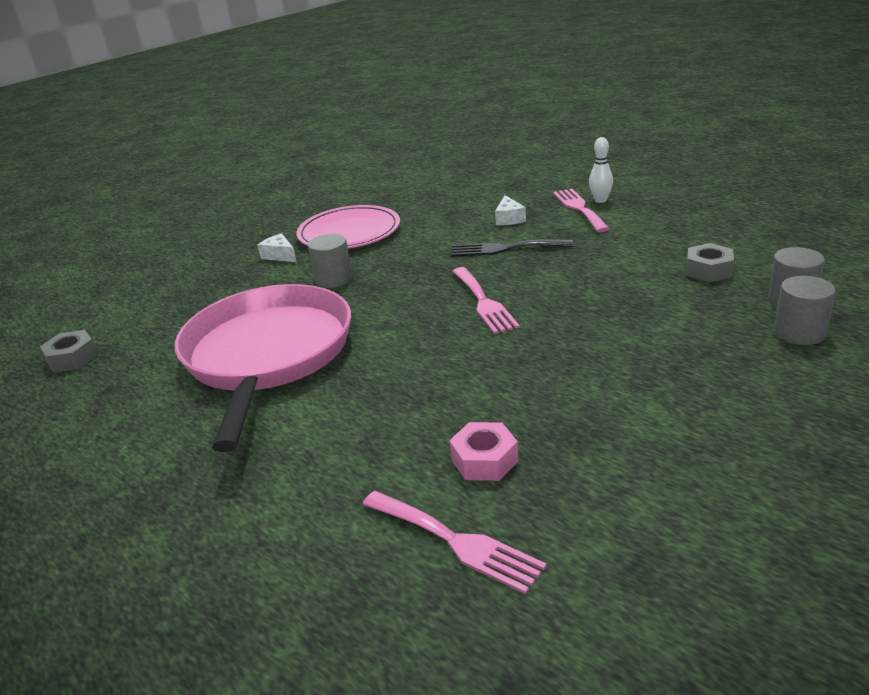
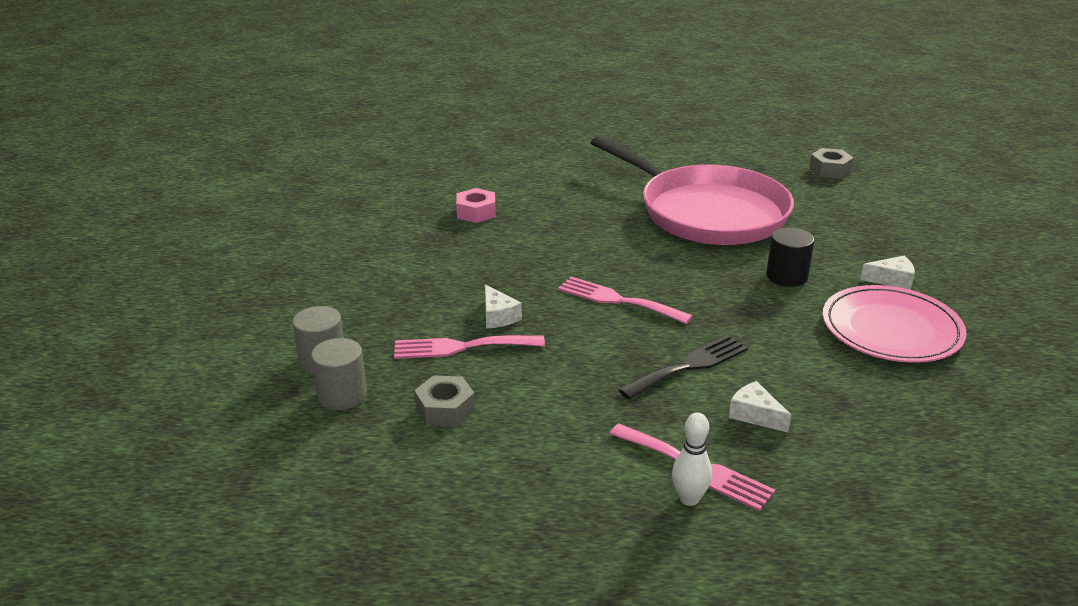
camera: 135 degrees right, 0 degrees up
grey cylinder [308,234,353,288] -> black cylinder [766,227,814,287]
pink fork [362,491,547,594] -> pink fork moved to [394,335,545,359]
none -> white cheese [485,284,522,329]

